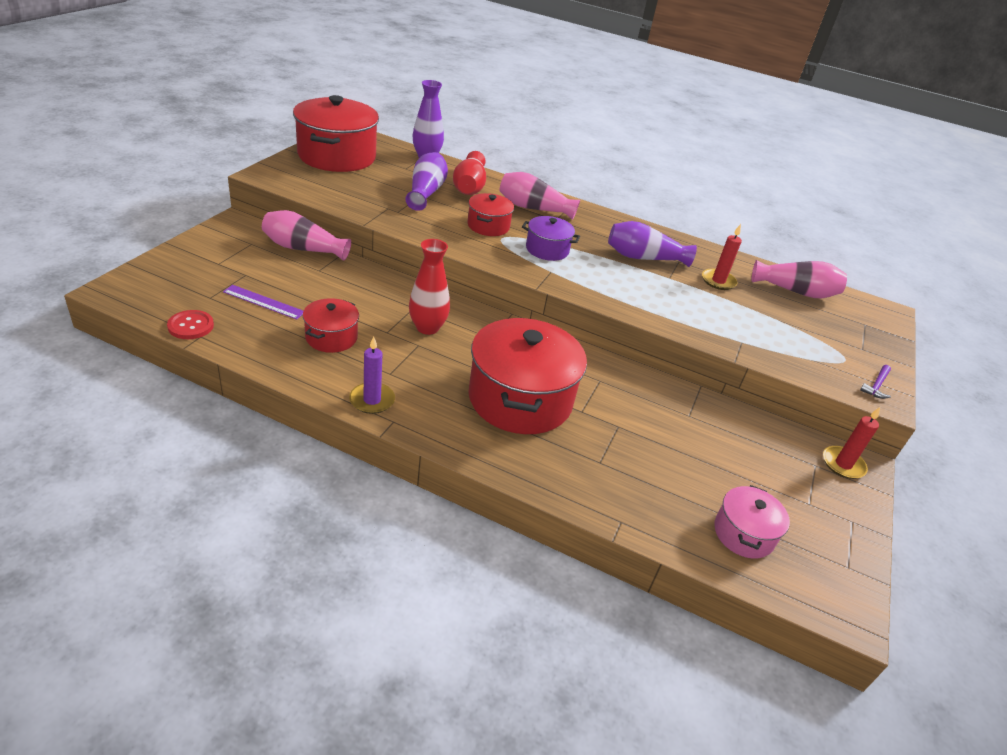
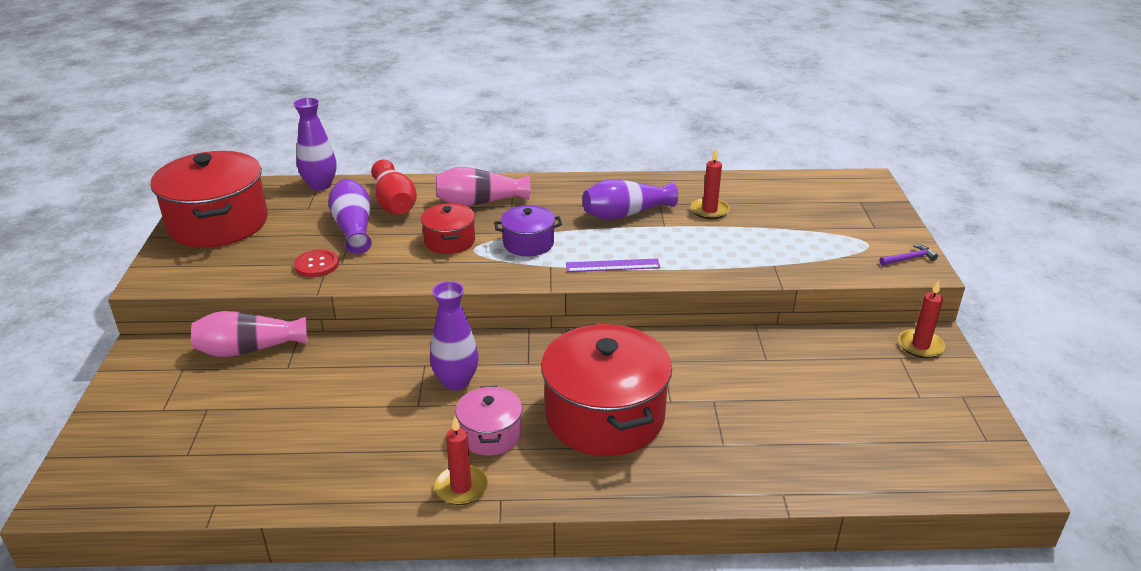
camera: 20 degrees left, 5 degrees down
red button [167,310,214,339] -> red button moved to [294,249,339,277]
purple ruler [223,285,303,320] -> purple ruler moved to [566,258,660,272]
red pot [303,298,359,353] -> none
purple candle [349,336,395,414] -> red candle [434,417,488,505]
red vase [409,239,450,335] -> purple vase [430,281,479,390]
pink pot [714,485,790,559] -> pink pot moved to [456,386,522,456]
pink vase [751,260,847,298] -> none
purple hammer [860,365,891,399] -> purple hammer turned 120 degrees counterclockwise [880,244,938,265]

